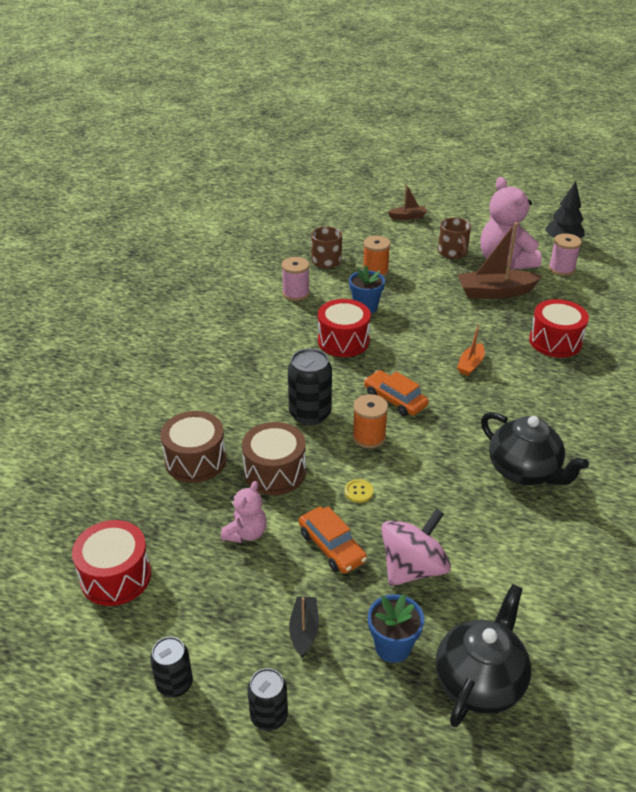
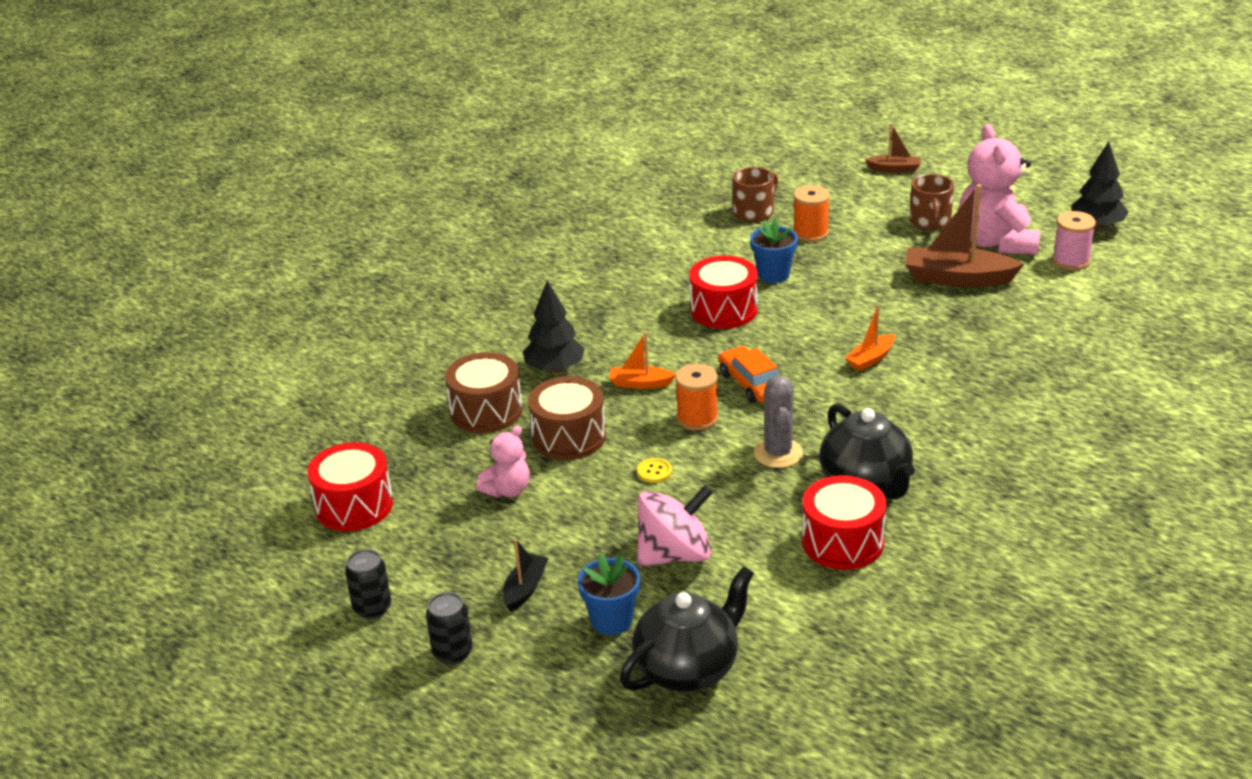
camera: 20 degrees right, 5 degrees down
pink spool [281,257,310,301] -> none
black can [288,348,332,425] -> orange boat [609,332,676,389]
orange car [299,506,367,574] -> none
red drum [529,299,589,358] -> red drum moved to [802,475,886,570]
none -> black tree [523,281,585,373]
none -> grey cactus [754,376,803,468]

